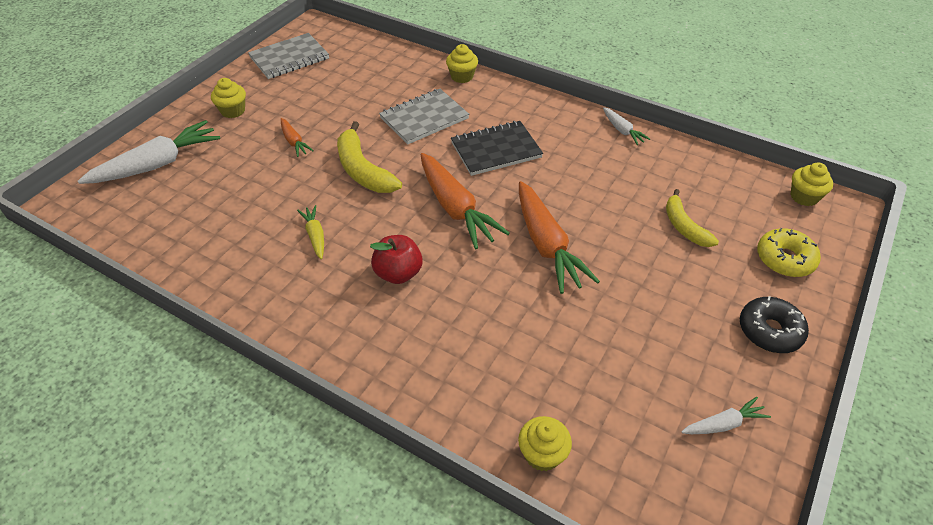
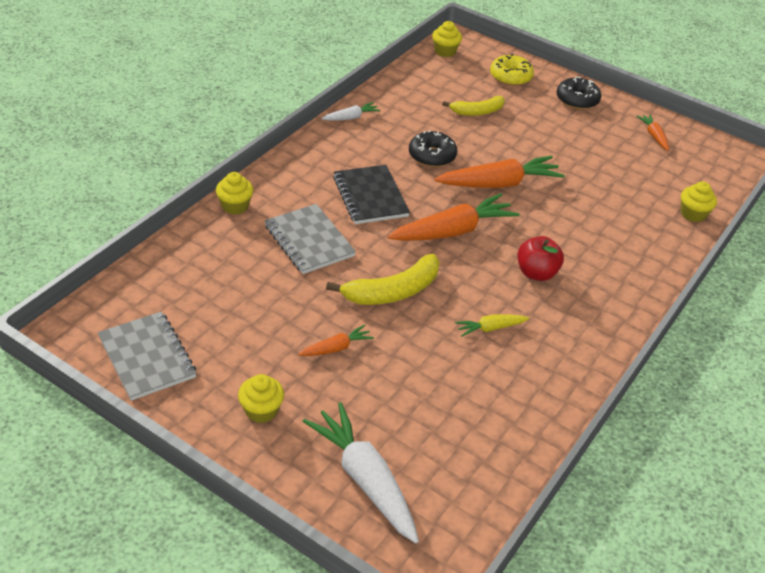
camera: 90 degrees left, 5 degrees down
white carrot [681,397,771,434] -> orange carrot [636,114,669,151]
none -> black donut [409,130,457,167]

